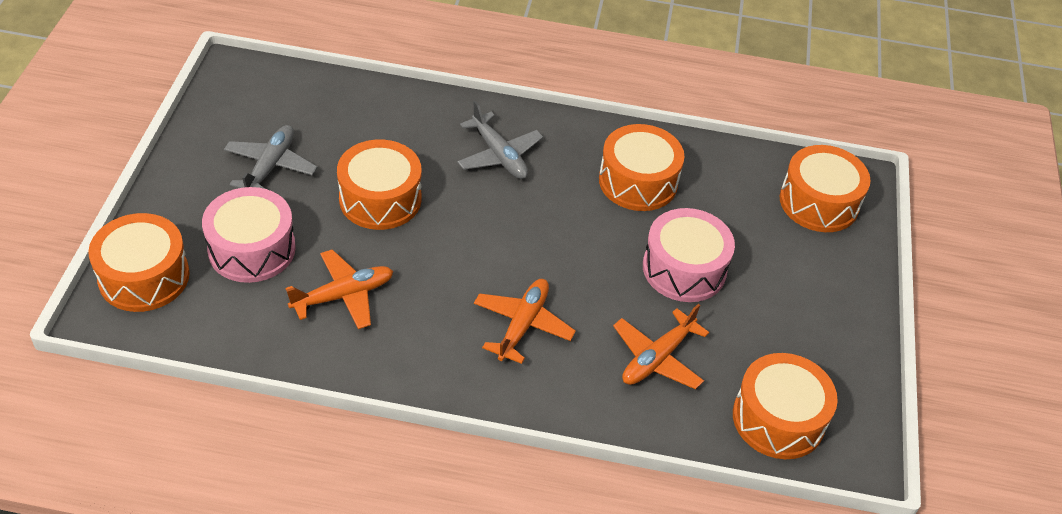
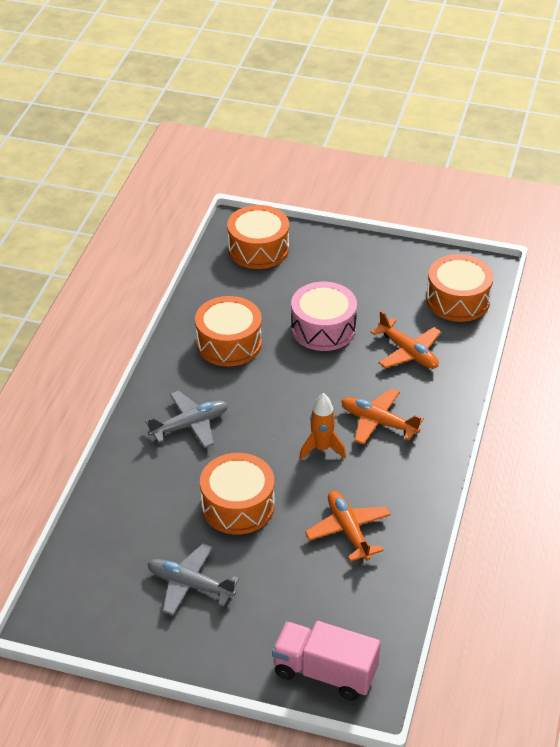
camera: 80 degrees left, 5 degrees down
orange drum [88,213,190,312] -> pink truck [272,621,381,701]
pink drum [202,187,296,283] -> none
none -> orange rocket [299,393,346,460]

